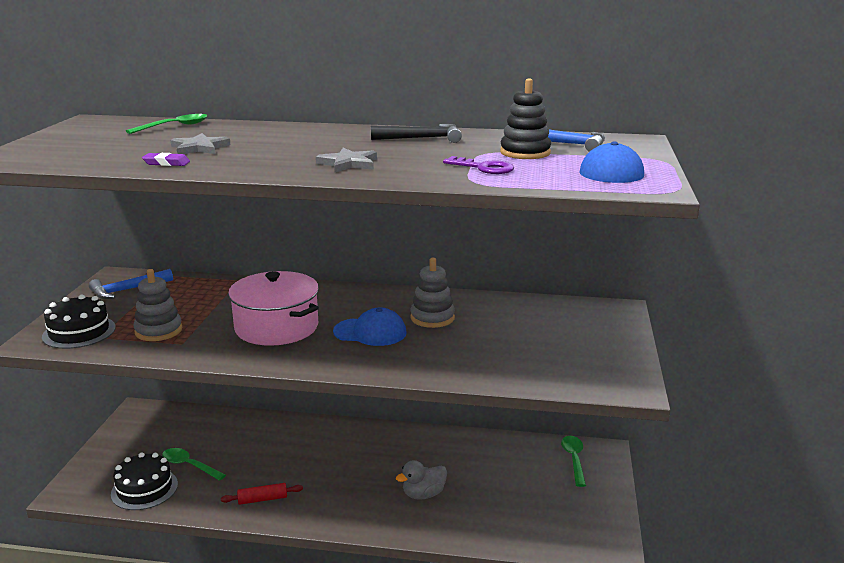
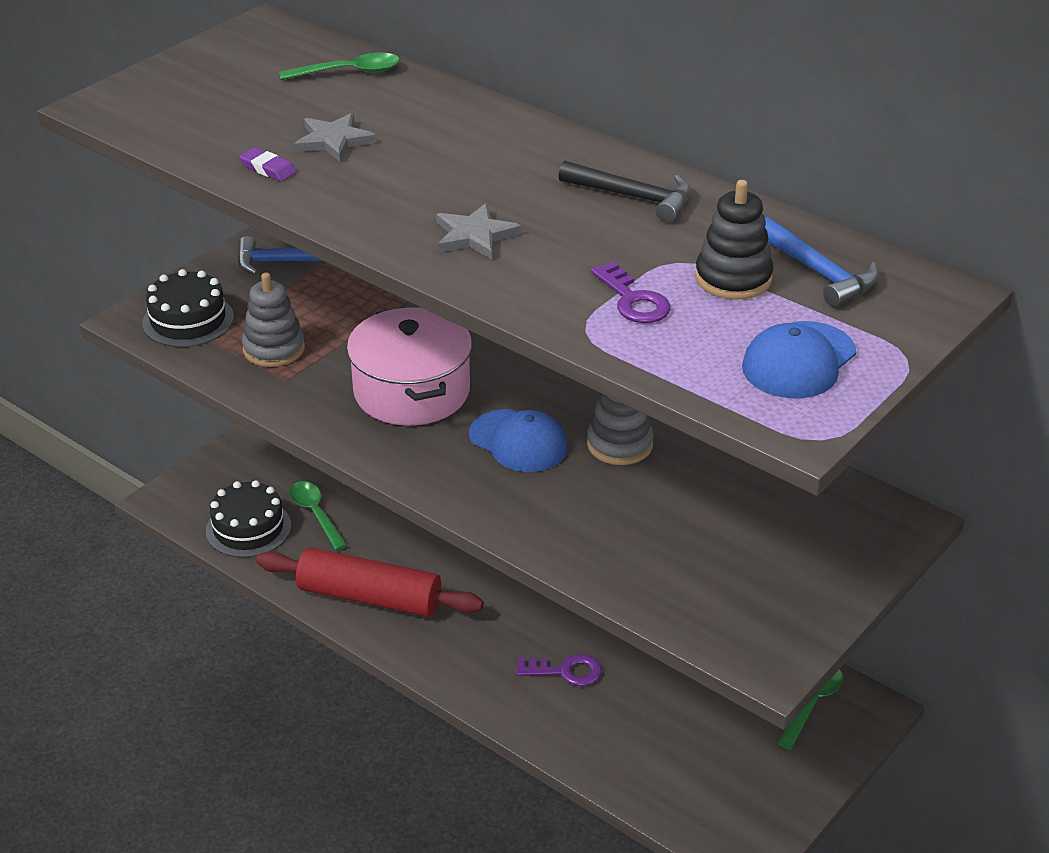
camera: 30 degrees right, 15 degrees up
red rolling pin [221,483,303,505] -> red rolling pin [256,547,484,617], size x2.16
grey duck [396,460,447,500] -> purple key [516,654,602,686]

